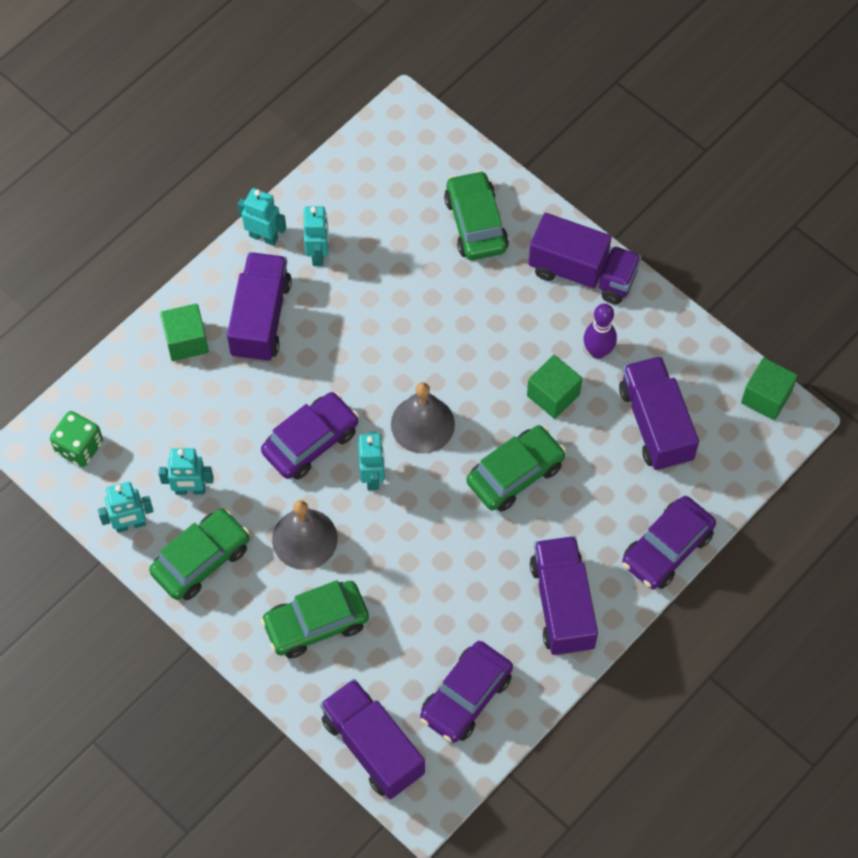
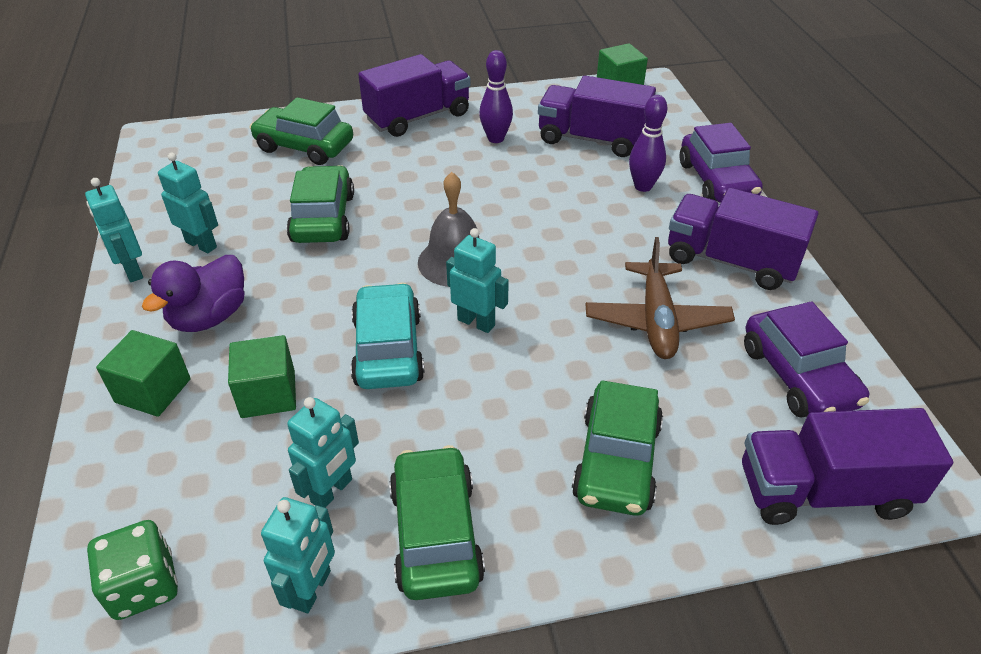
camera: 55 degrees left, 20 degrees down
purple truck [227,252,292,362] -> purple duck [142,255,245,332]
turquoise robot [238,188,286,246] -> turquoise robot turned 90 degrees counterclockwise [85,178,143,282]
purple car [261,392,359,480] -> turquoise car [351,283,425,389]
grey bell [272,500,338,570] -> none
green car [467,425,566,512] -> green car moved to [287,165,354,243]
green cube [527,355,582,419] -> green cube moved to [228,335,296,418]
none -> brown plane [586,237,735,359]
none -> purple bowling pin [629,95,667,192]

